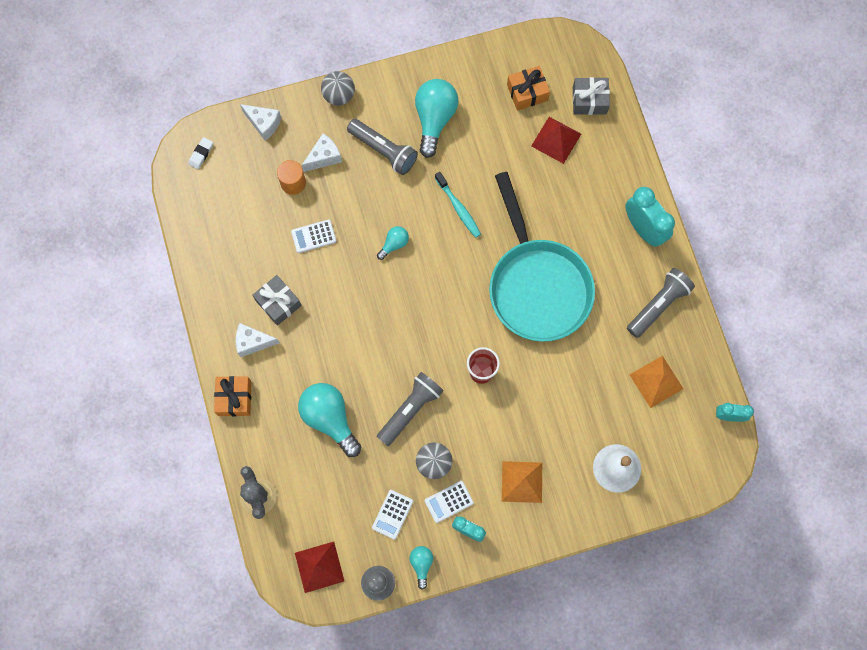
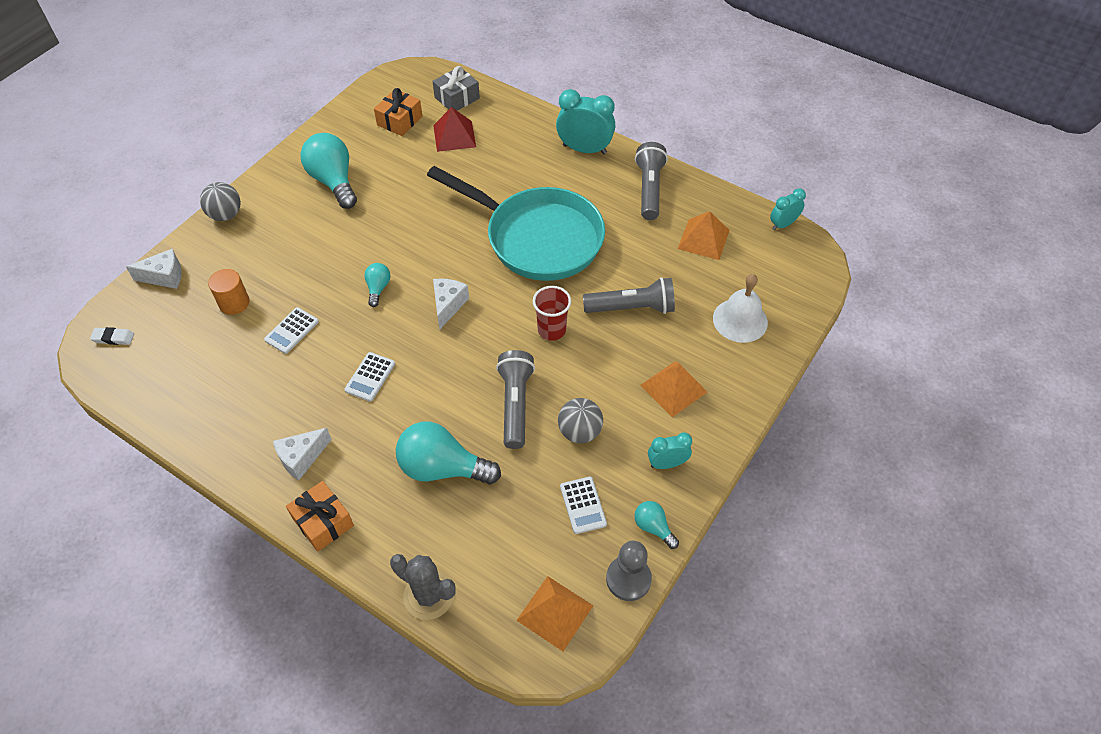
camera: 40 degrees left, 20 degrees down
white eraser [188,137,213,169] -> white eraser turned 75 degrees counterclockwise [90,327,134,345]
grey gift [252,275,302,326] -> none
red pyramid [295,542,345,593] -> orange pyramid [516,576,593,651]
white cheese [302,133,342,172] -> white cheese moved to [433,278,469,329]
grey flashlight [347,119,418,175] -> grey flashlight moved to [583,277,675,314]
white calculator [425,481,474,523] -> white calculator moved to [344,352,395,402]
turquoise toothbrush [435,172,481,238] -> none

